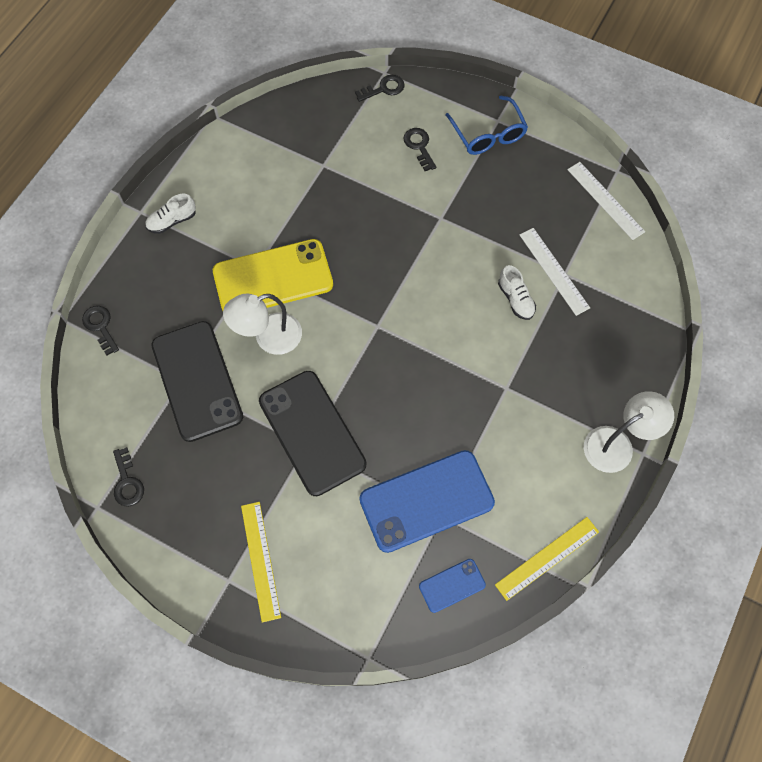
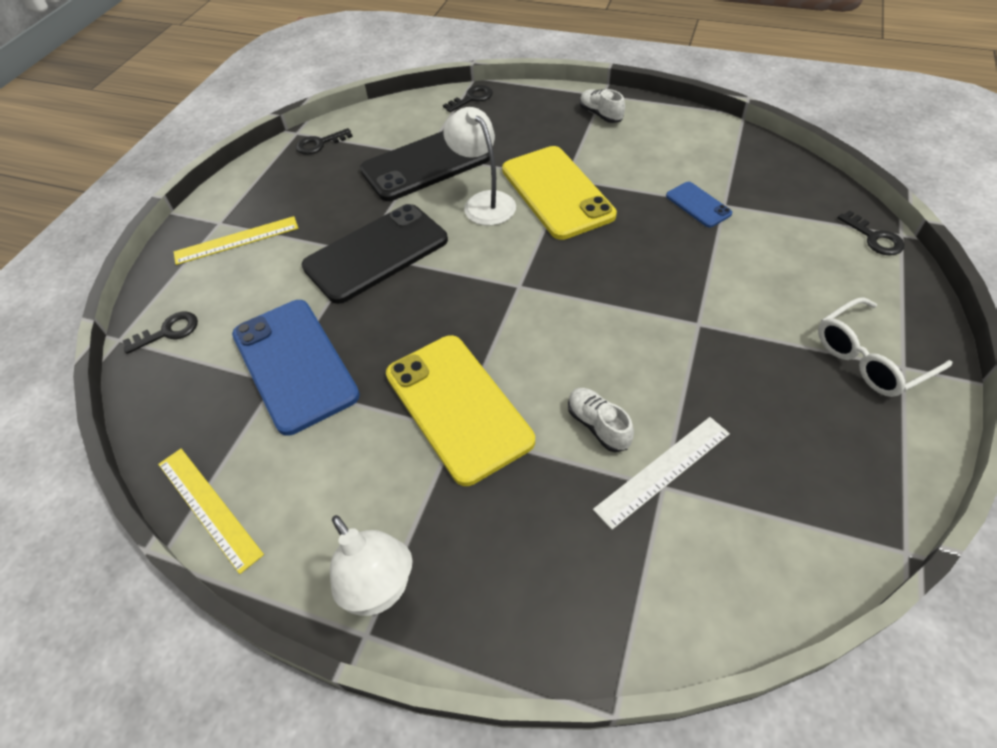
camera: 85 degrees right, 15 degrees down
black key [404,128,436,171] -> black key moved to [123,311,198,354]
blue phone [419,559,486,613] -> blue phone moved to [666,182,732,227]
blue glasses [446,96,528,155] -> white glasses [818,297,953,397]
white shoe [498,265,536,320] -> white shoe turned 90 degrees clockwise [568,388,634,452]
white ruler [567,162,645,240] -> none
none -> yellow phone [386,335,535,486]

